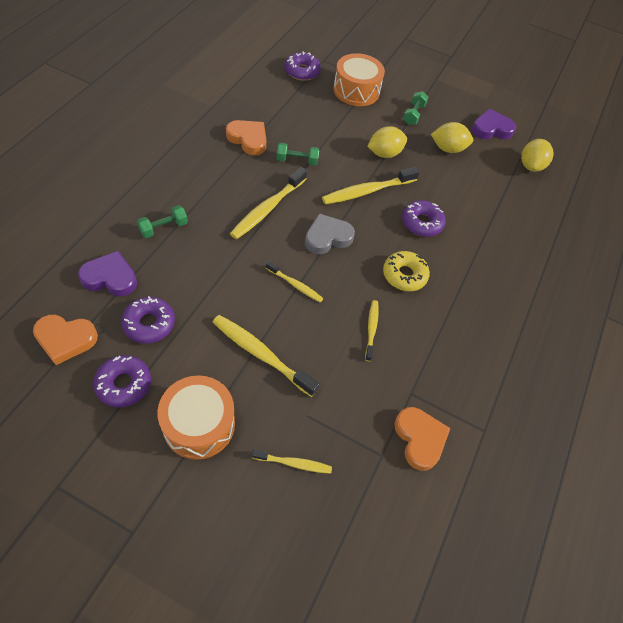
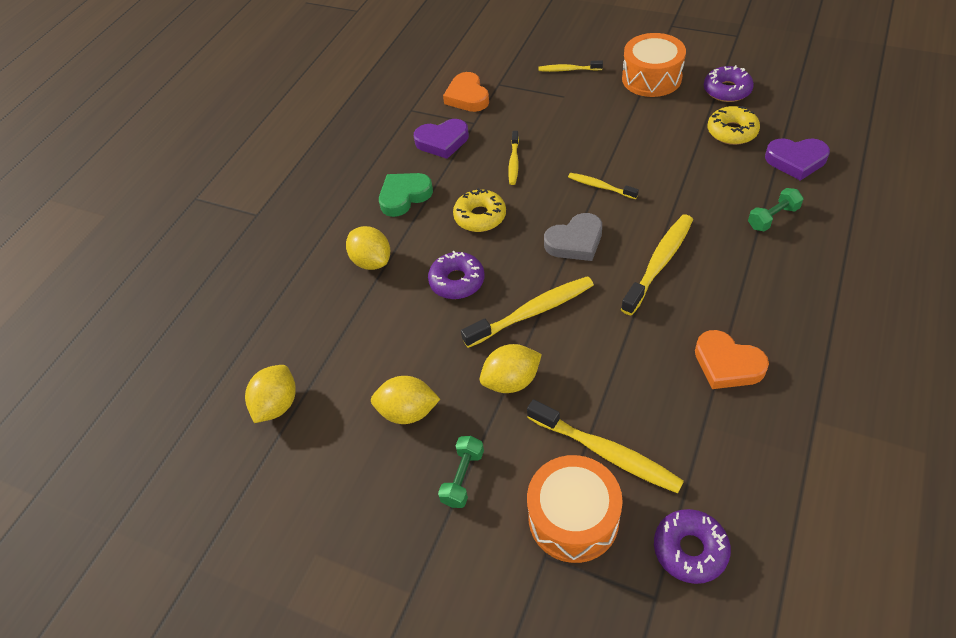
camera: 170 degrees left, 5 degrees down
orange heart [33,315,98,365] -> none
purple donut [121,296,175,344] -> yellow donut [708,106,760,145]
yellow toothbrush [213,315,319,397] -> yellow toothbrush moved to [527,399,684,493]
green dumbbell [276,143,319,166] -> none
purple heart [472,109,516,139] -> purple heart moved to [414,119,469,159]
none -> yellow lemon [346,226,390,270]
none -> green heart [379,173,433,217]

